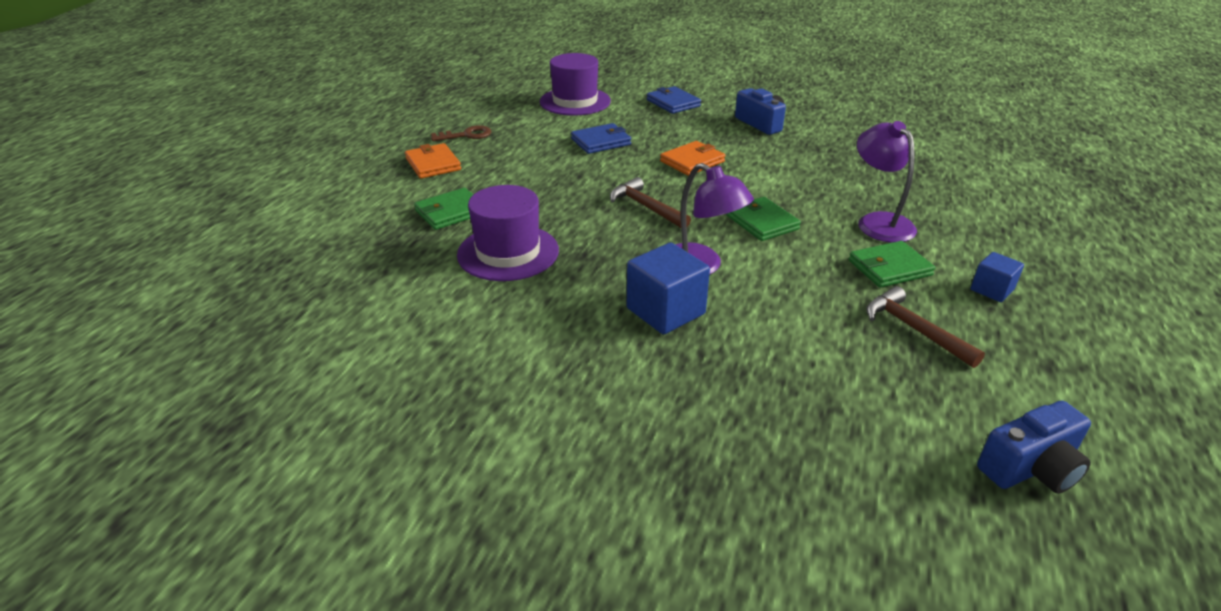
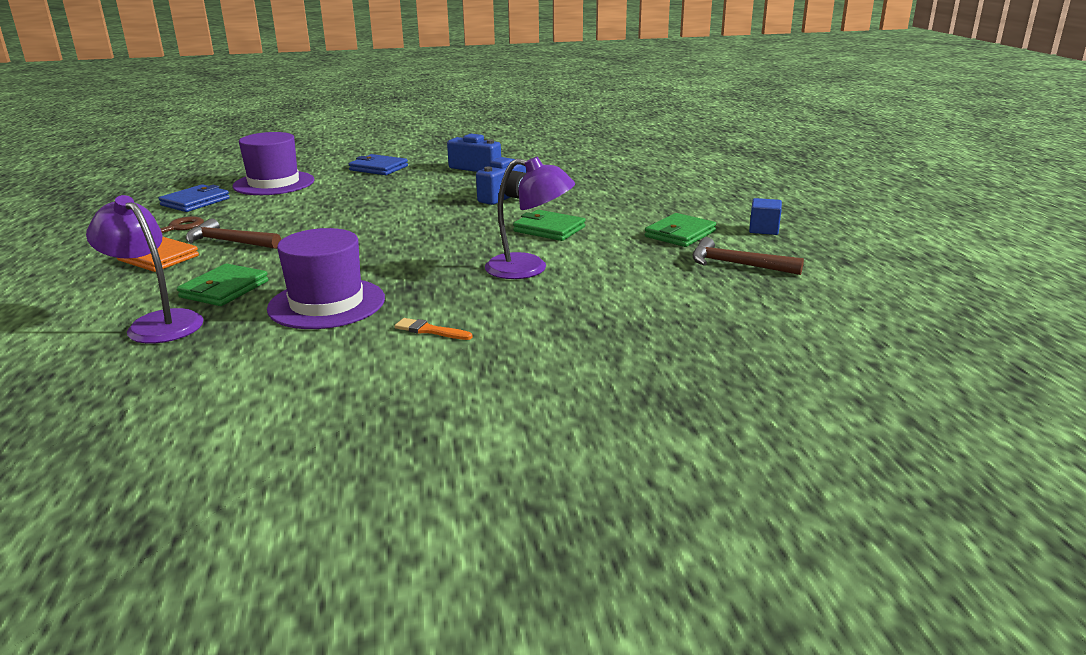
camera: 30 degrees left, 10 degrees down
blue wallet [571,123,631,154] -> blue wallet moved to [159,184,230,212]
brown hammer [610,177,691,228] -> brown hammer moved to [186,218,281,249]
blue cube [627,243,710,335] -> none
orange wallet [660,141,725,176] -> none
purple lamp [857,121,917,243] -> purple lamp moved to [86,195,204,343]
blue camera [977,401,1091,494] -> blue camera moved to [476,157,527,205]
none -> orange brush [395,318,473,340]

